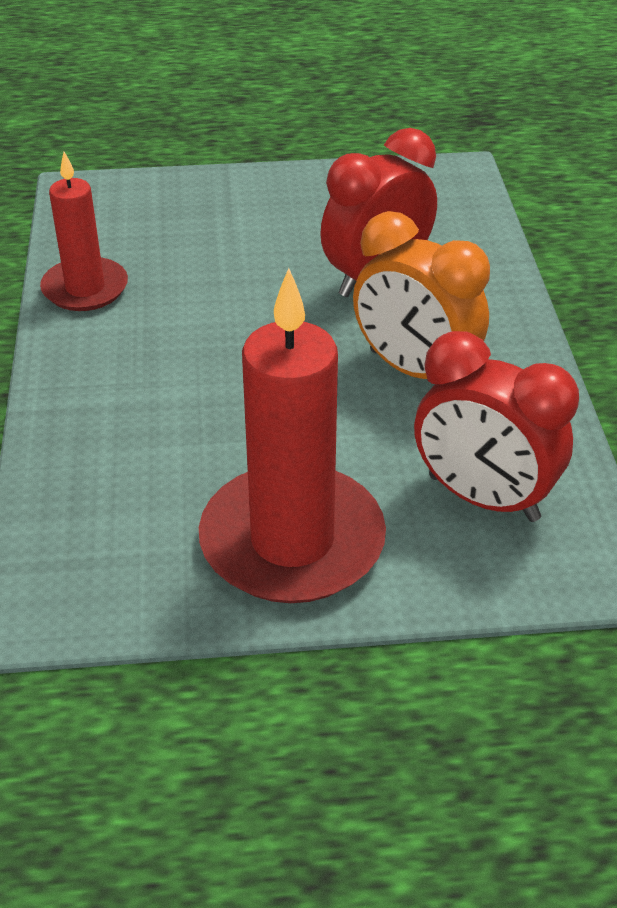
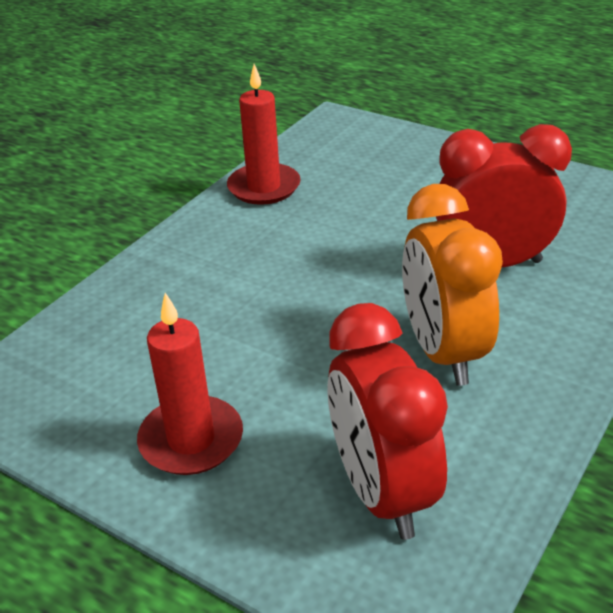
camera: 40 degrees right, 5 degrees down
red candle [199,268,386,603] -> red candle [137,293,243,475], size x0.59

